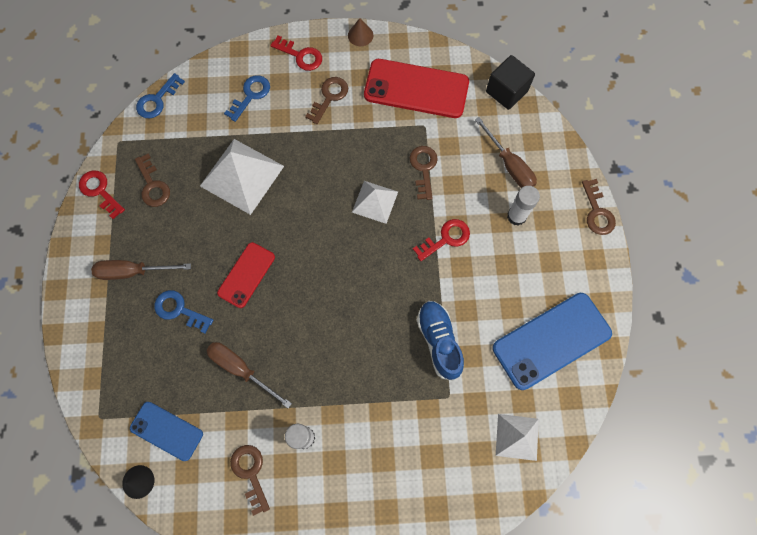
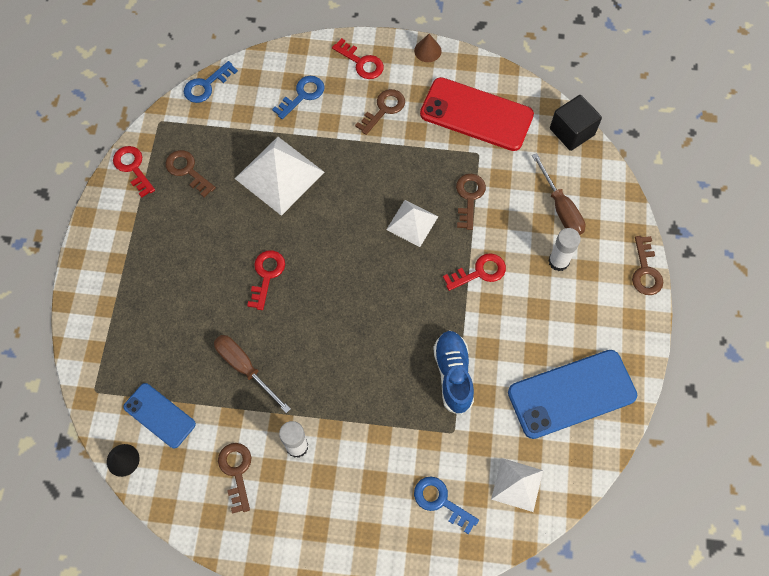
camera: 10 degrees right, 5 degrees down
brown screwdriver [91,260,191,280] -> none
brown key [135,154,170,207] -> brown key turned 150 degrees clockwise [165,150,216,198]
blue key [154,290,214,333] -> blue key moved to [414,477,479,534]
red phone [217,242,275,308] -> red key [247,250,285,310]

